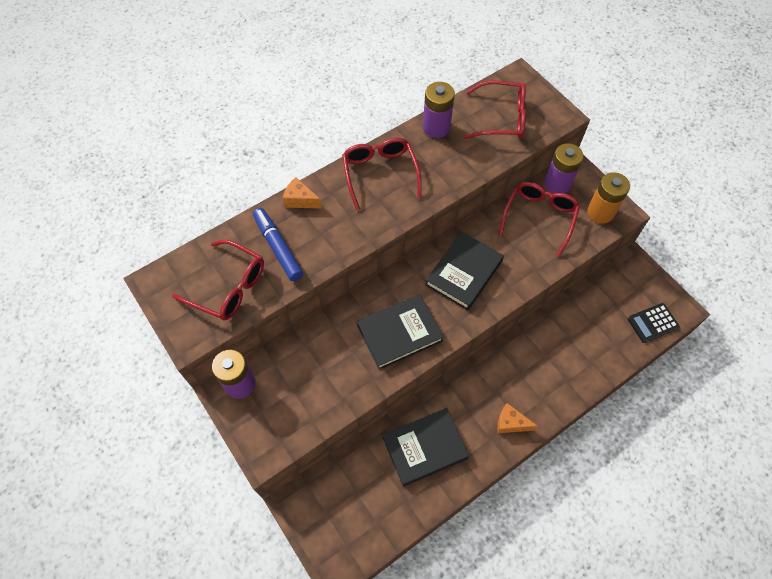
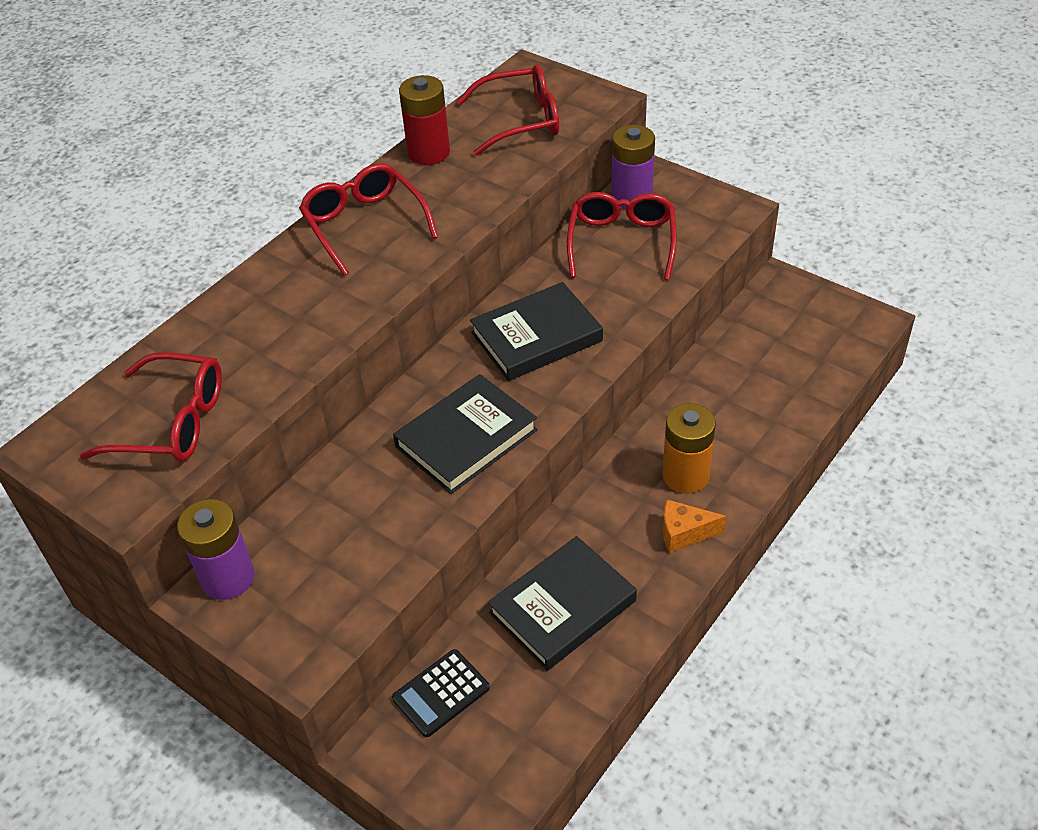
camera: 15 degrees left, 15 degrees down
blue marker [253,208,303,281] -> none
orange cheese [283,177,322,209] -> none
purple battery [423,82,455,138] -> red battery [399,75,450,165]
black book [425,232,504,310] -> black book turned 45 degrees clockwise [470,282,603,381]
orange battery [587,172,630,224] -> orange battery moved to [662,403,716,494]
black calculator [628,303,680,343] -> black calculator moved to [392,649,490,737]

